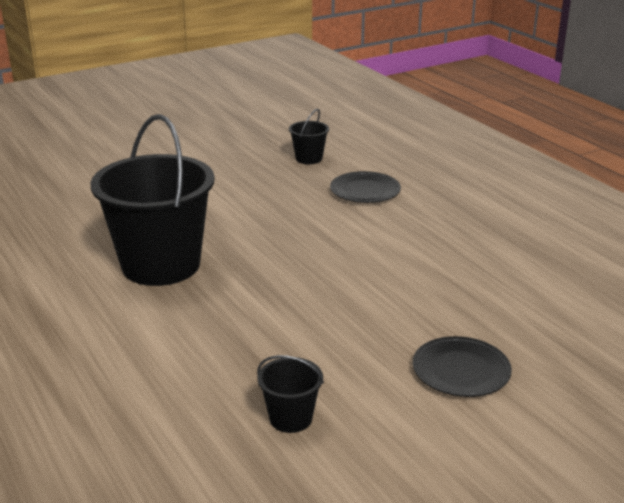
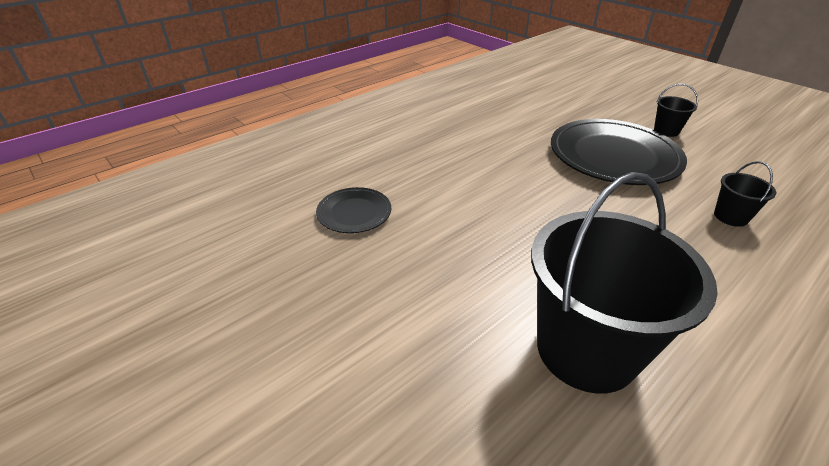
camera: 100 degrees left, 10 degrees up
black bucket [289,109,329,164] -> black bucket moved to [654,84,698,137]
black plate [413,336,512,397] -> black plate [551,119,687,185], size x2.02

